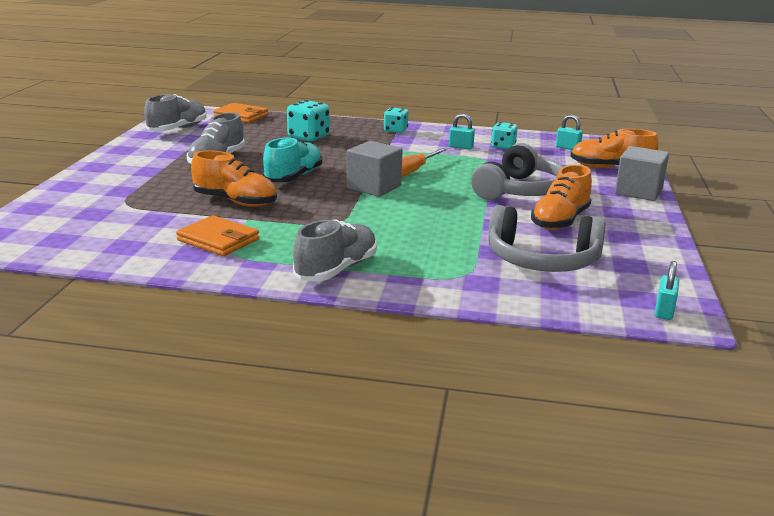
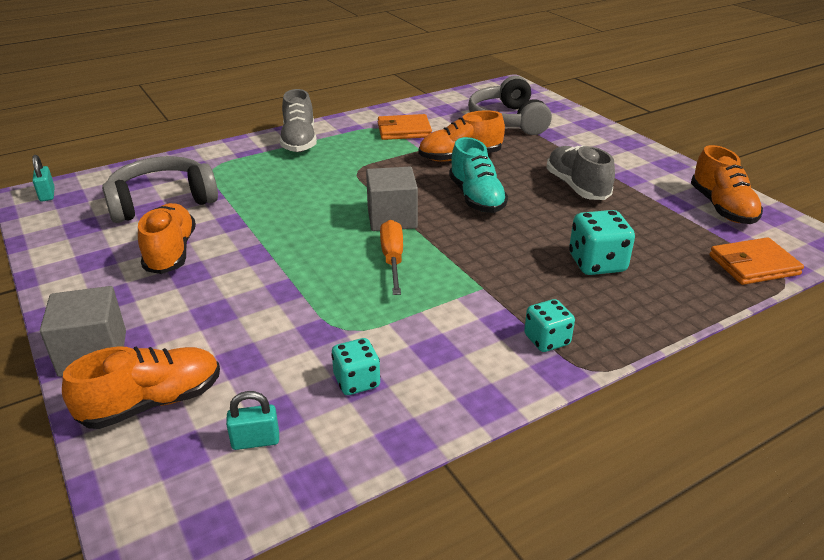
camera: 140 degrees right, 10 degrees up
grey shoe [144,94,207,131] -> orange shoe [691,145,763,224]
turquoise padlock [449,113,475,149] -> none
grey headphones [471,143,564,200] -> grey headphones moved to [468,76,552,135]

